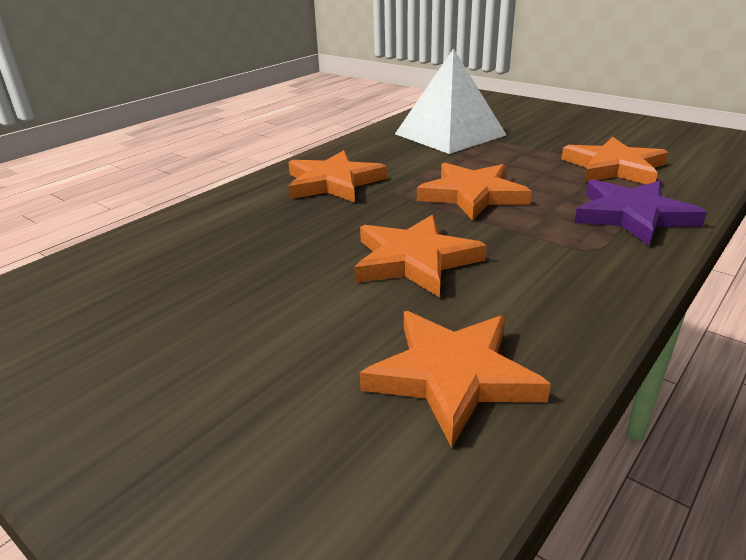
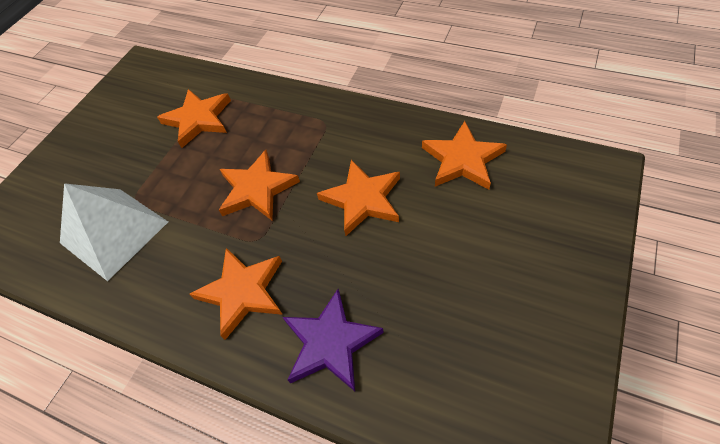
camera: 100 degrees left, 25 degrees up
purple star [574,179,707,246] -> purple star moved to [283,289,384,391]

